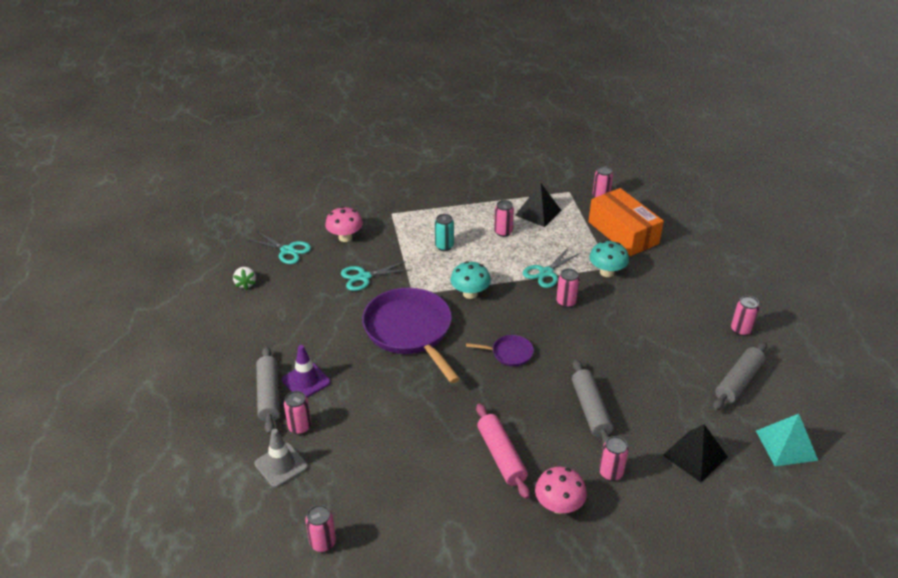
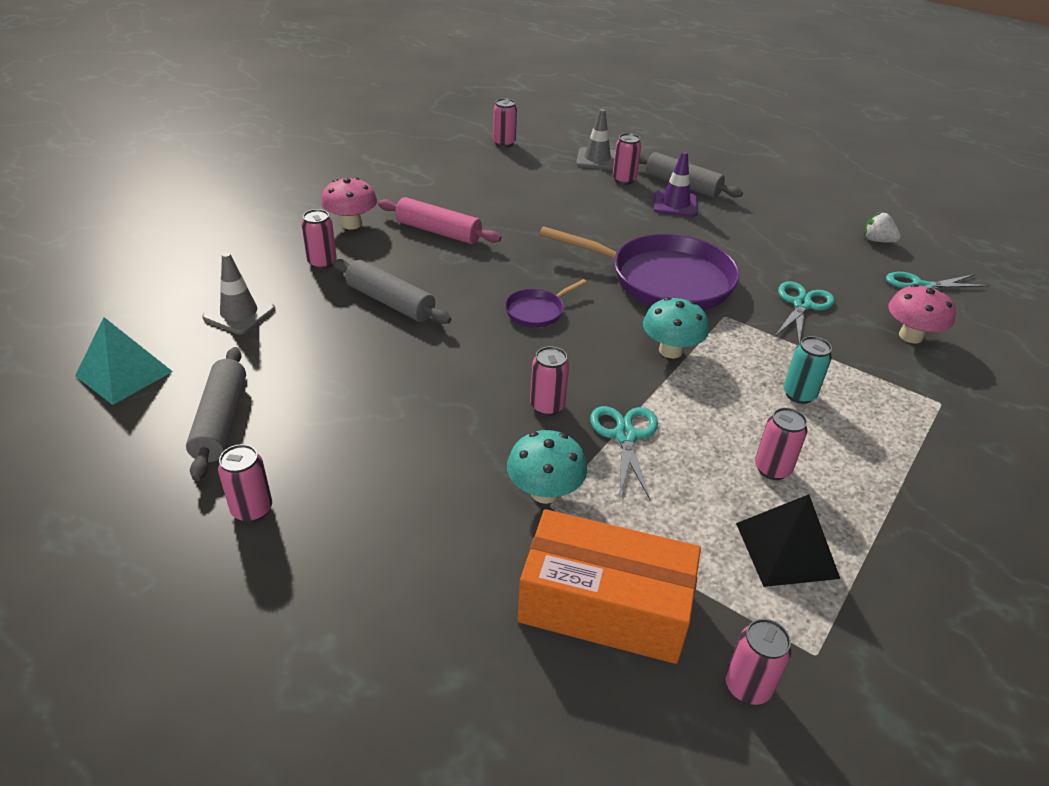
camera: 135 degrees right, 0 degrees up
black pyramid [663,424,728,482] -> grey traffic cone [202,252,275,335]

